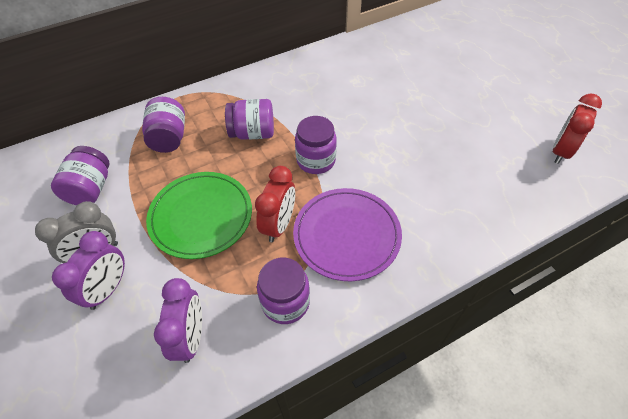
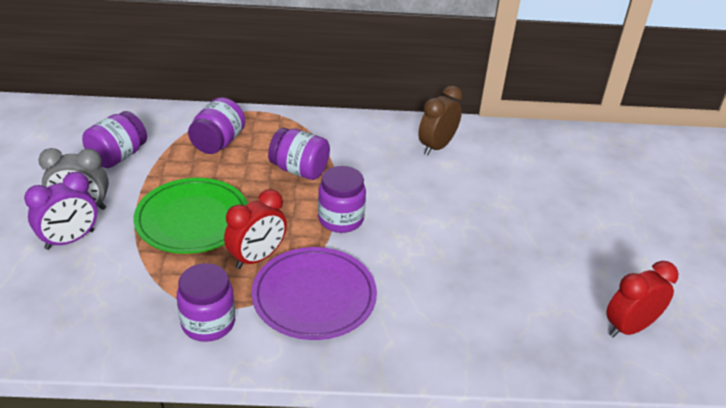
camera: 25 degrees right, 15 degrees down
purple clock [154,278,202,363] -> none
none -> brown clock [418,85,463,156]

